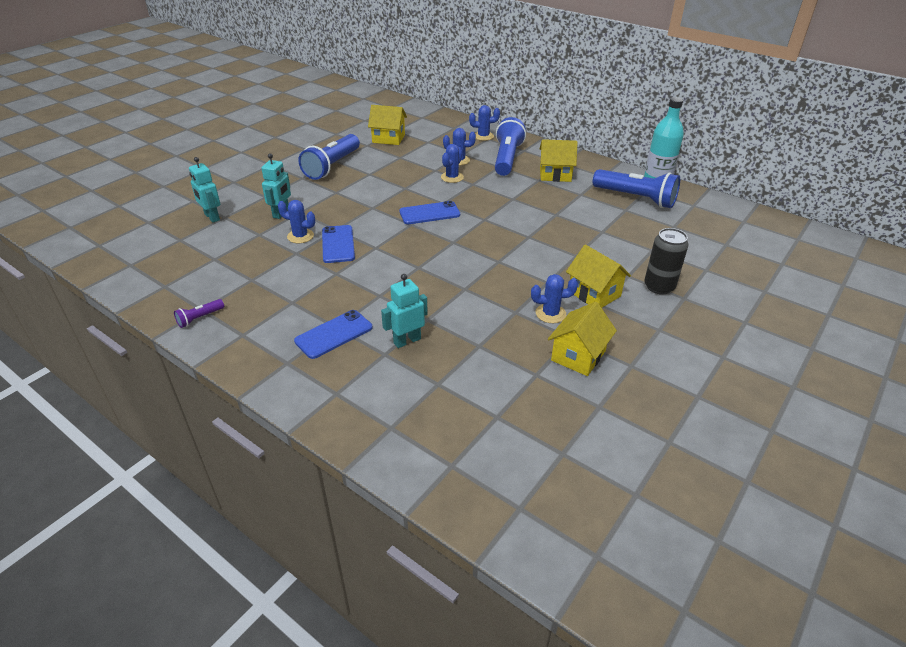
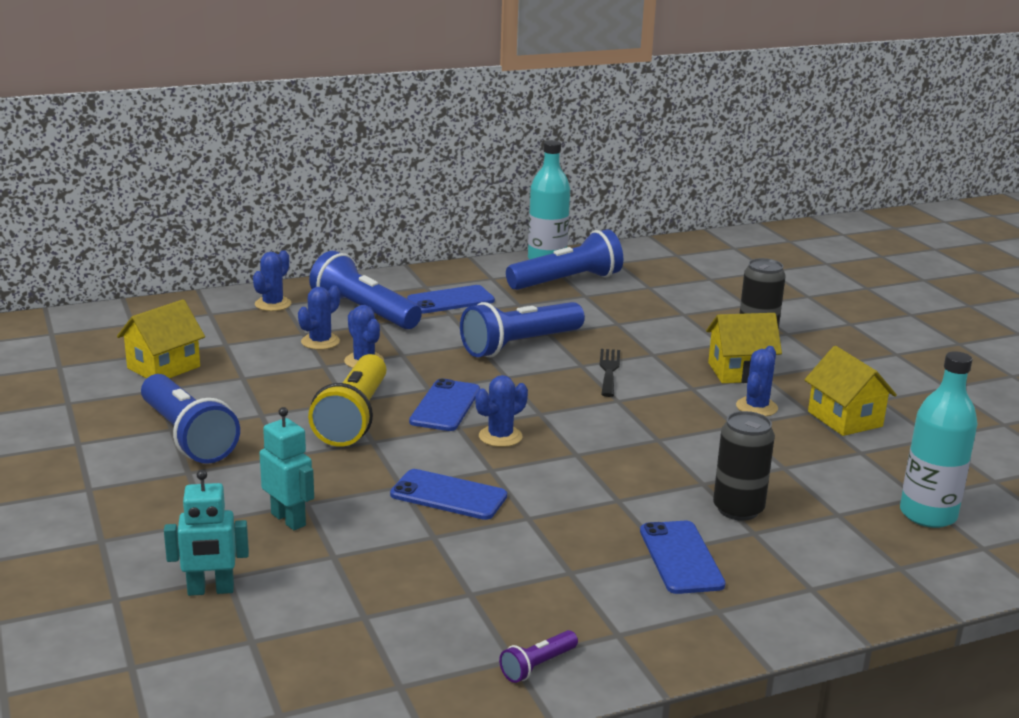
camera: 60 degrees left, 15 degrees down
purple flashlight [174,299,224,328] -> purple flashlight turned 60 degrees clockwise [499,630,578,683]
blue cactus [278,200,315,243] -> blue cactus moved to [475,375,528,447]
turquoise robot [381,274,428,348] -> black can [713,411,775,521]
yellow house [540,139,577,182] -> blue phone [407,285,495,313]
none -> yellow flashlight [308,354,386,447]
none -> blue flashlight [460,302,585,357]
none -> black fork [599,349,620,397]
none -> turquoise bottle [900,351,978,528]

